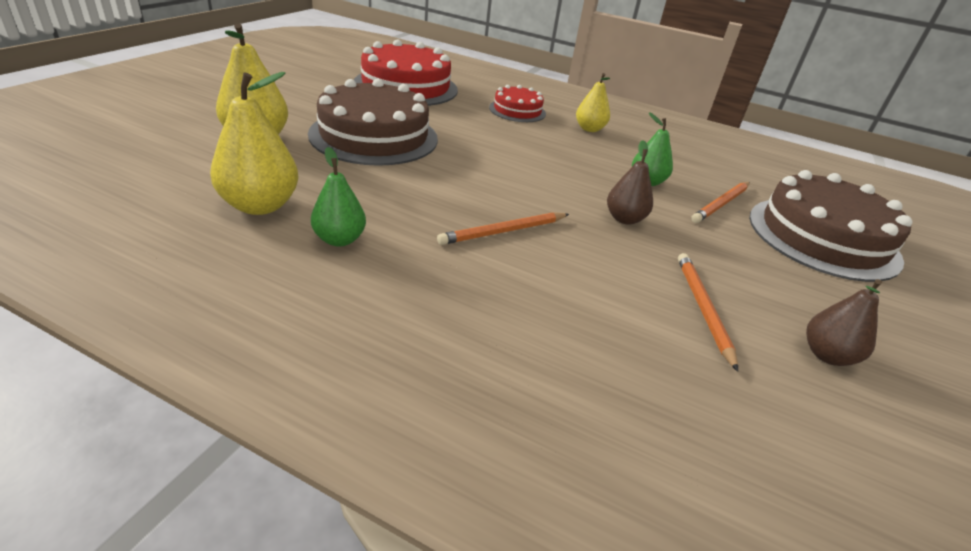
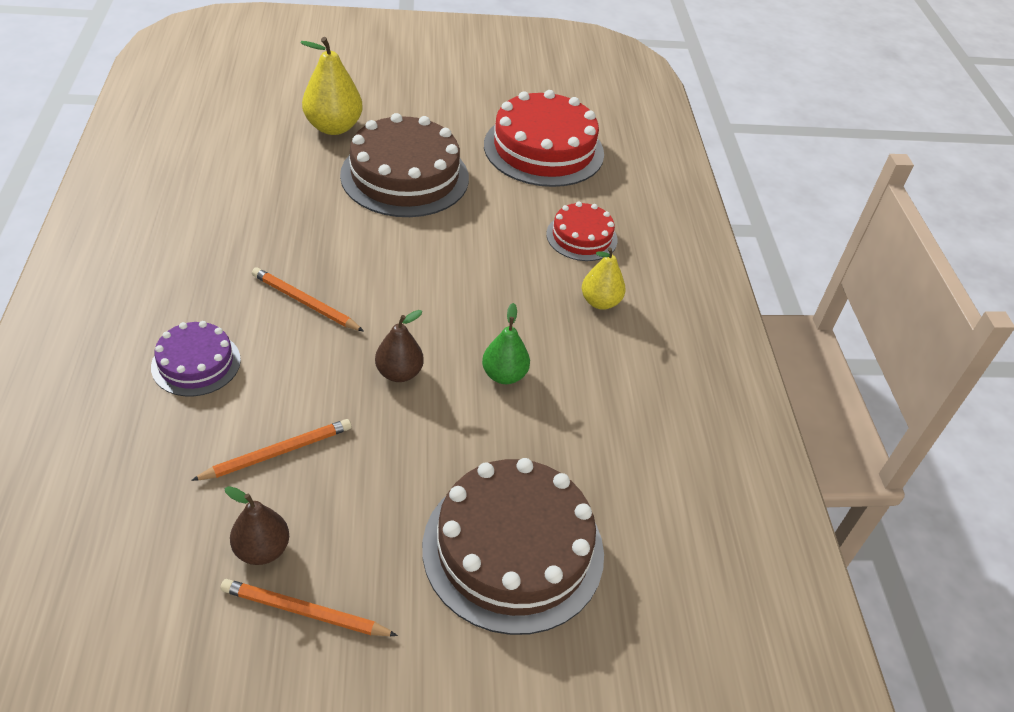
camera: 60 degrees right, 10 degrees up
yellow pear [210,72,299,215] -> none
green pear [311,147,366,247] -> none
orange pencil [691,182,750,223] -> orange pencil moved to [220,579,398,636]
none -> purple cake [151,321,241,396]

